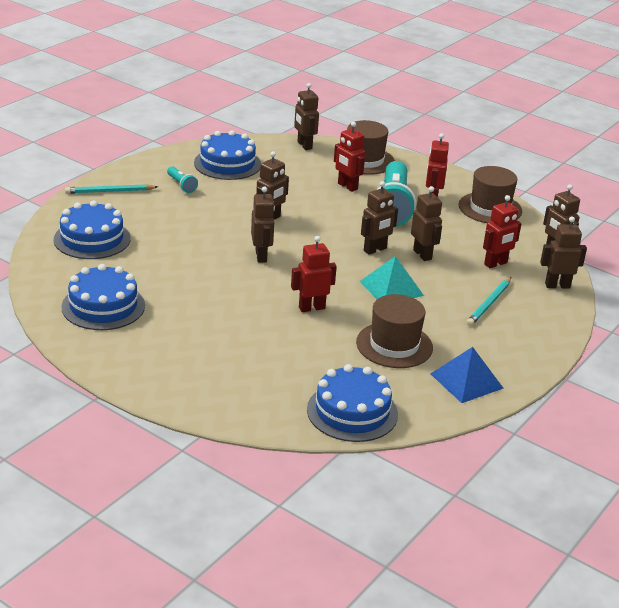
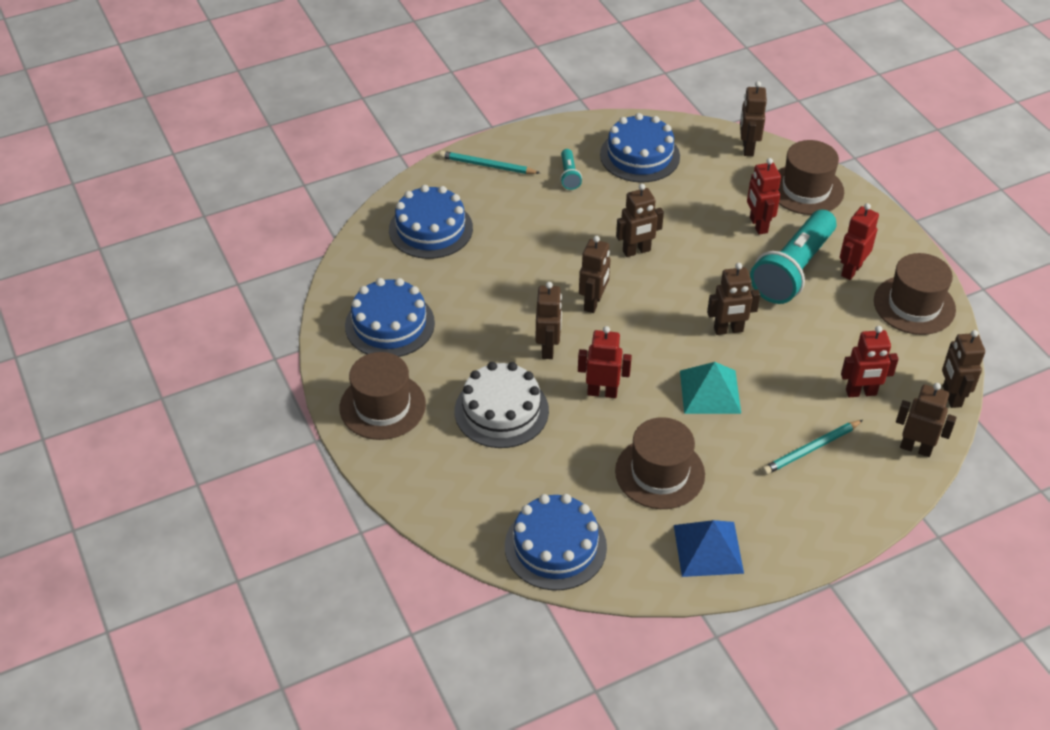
camera: 30 degrees right, 15 degrees up
brown robot [411,186,442,261] -> brown robot moved to [536,282,562,359]
none -> brown hat [340,352,426,440]
none -> white cake [455,362,549,448]

